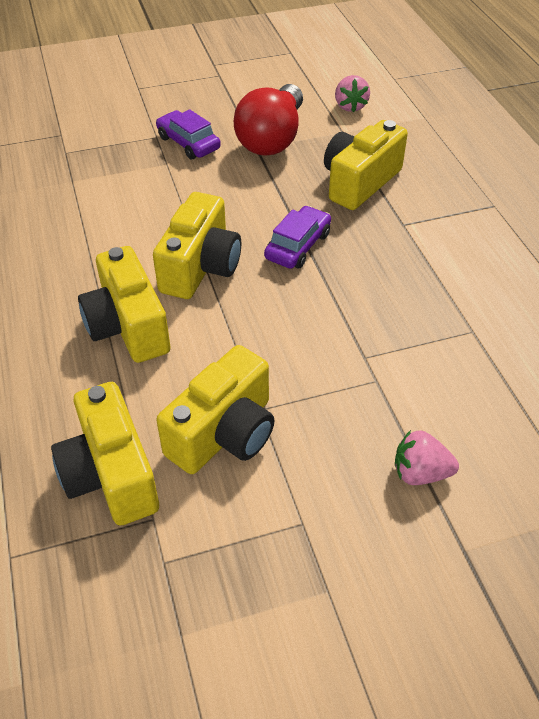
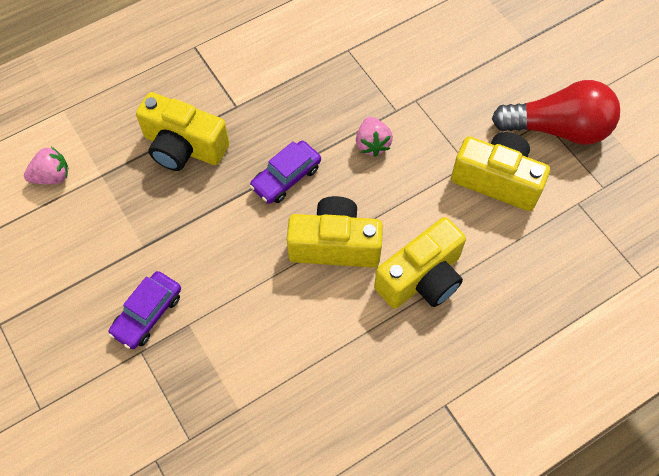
camera: 105 degrees left, 15 degrees up
yellow camera [51,382,159,526] -> none
red light bulb [234,84,303,156] -> red light bulb moved to [492,80,620,145]
purple car [264,206,331,269] -> purple car turned 60 degrees counterclockwise [250,141,321,204]
pink strawberry [395,430,459,485] -> pink strawberry moved to [356,117,393,157]

